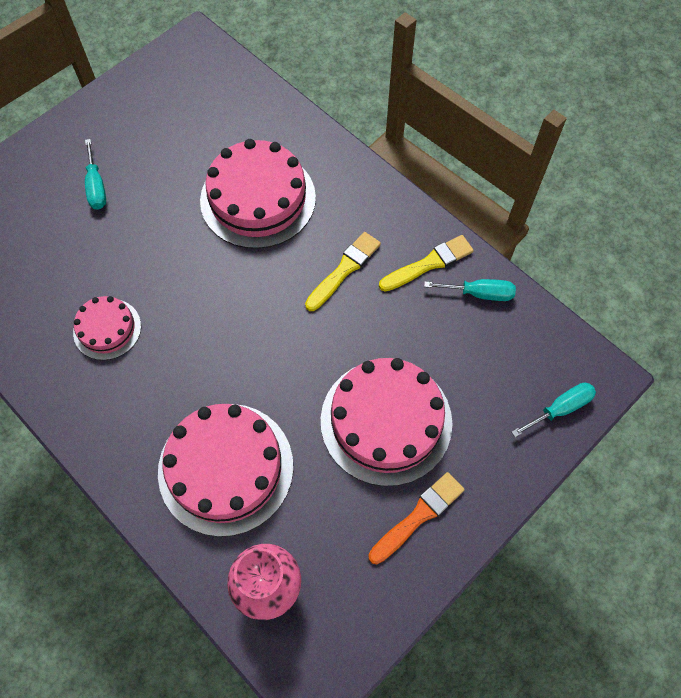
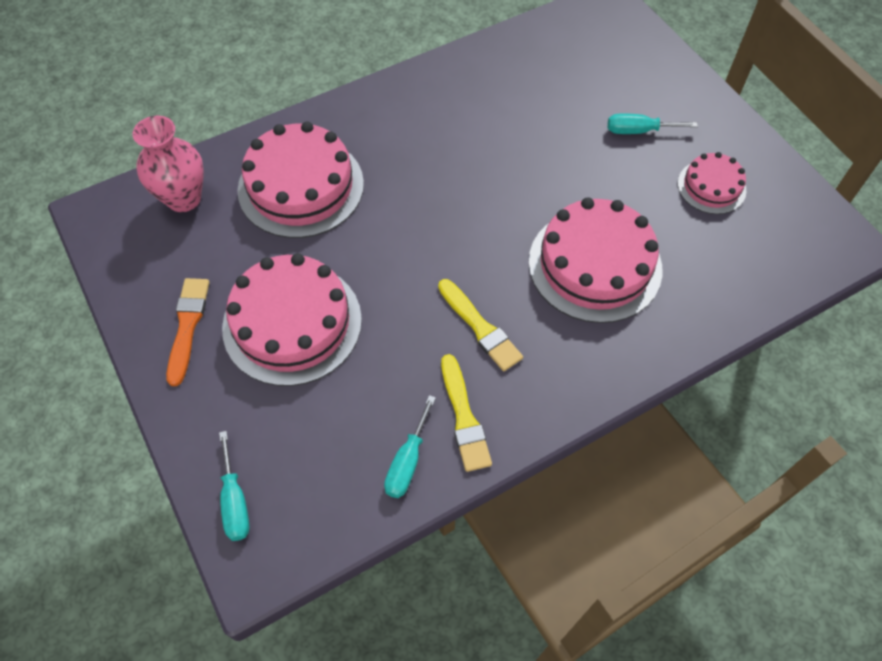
camera: 105 degrees right, 5 degrees down
pink cake [73,296,141,360] -> pink cake moved to [678,152,746,214]
orange brush [368,472,465,564] -> orange brush turned 150 degrees counterclockwise [166,278,210,386]

